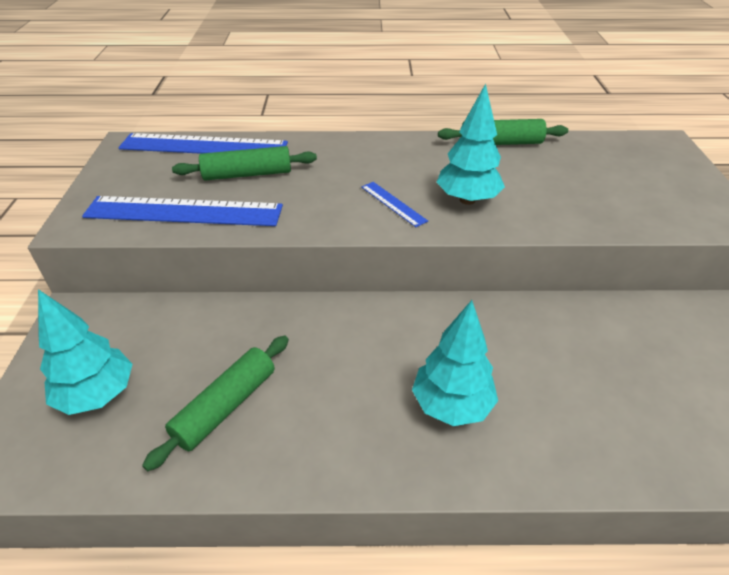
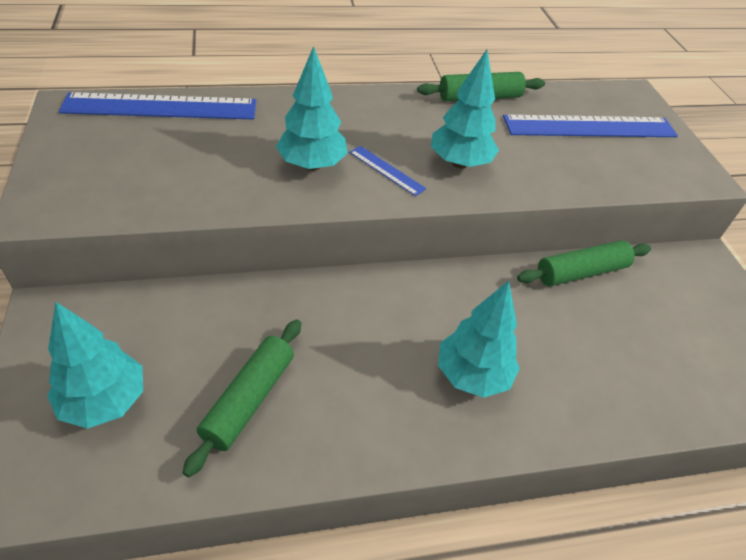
camera: 15 degrees left, 5 degrees up
blue ruler [82,196,283,226] -> blue ruler moved to [503,115,678,137]
green rolling pin [172,146,317,181] -> green rolling pin moved to [517,240,651,286]
none -> turquoise tree [276,46,348,171]

